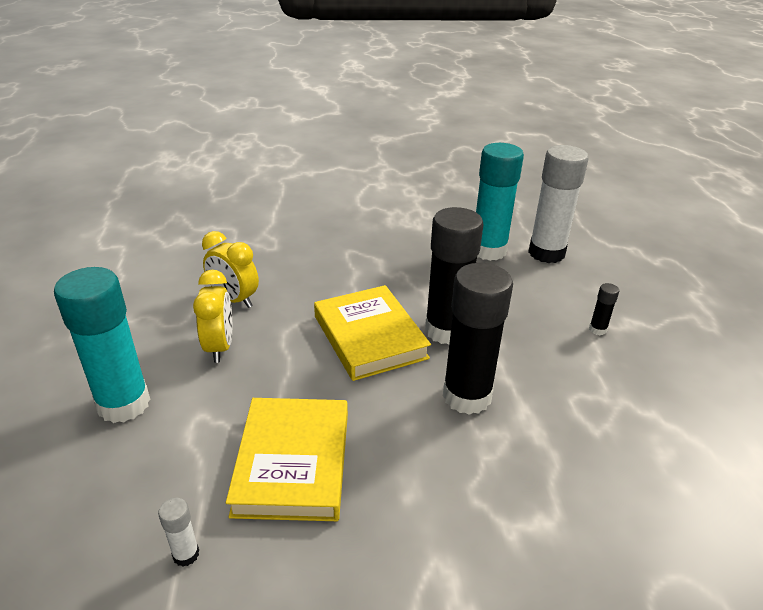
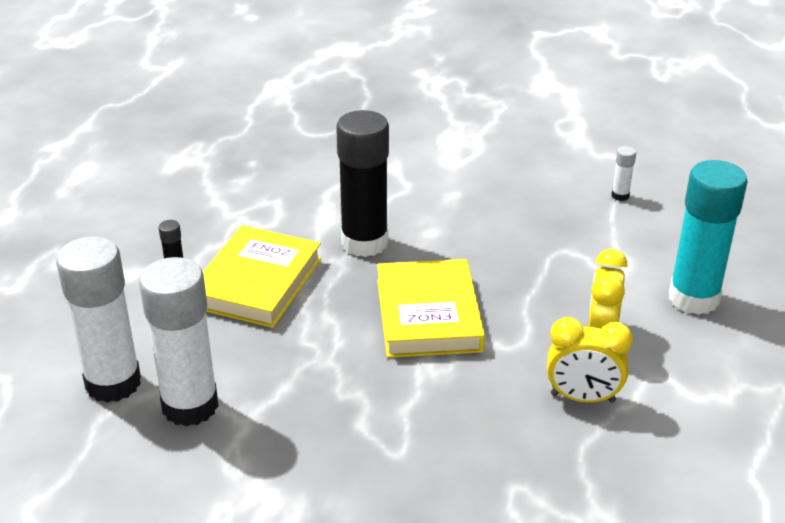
camera: 160 degrees left, 0 degrees up
yellow clock [202,231,259,308] -> yellow clock turned 135 degrees clockwise [547,317,633,403]
yellow book [226,398,348,521] -> yellow book moved to [203,225,321,328]
black glue stick [425,207,483,344] -> none
turquoise glue stick [476,143,524,261] -> white glue stick [139,257,219,426]

